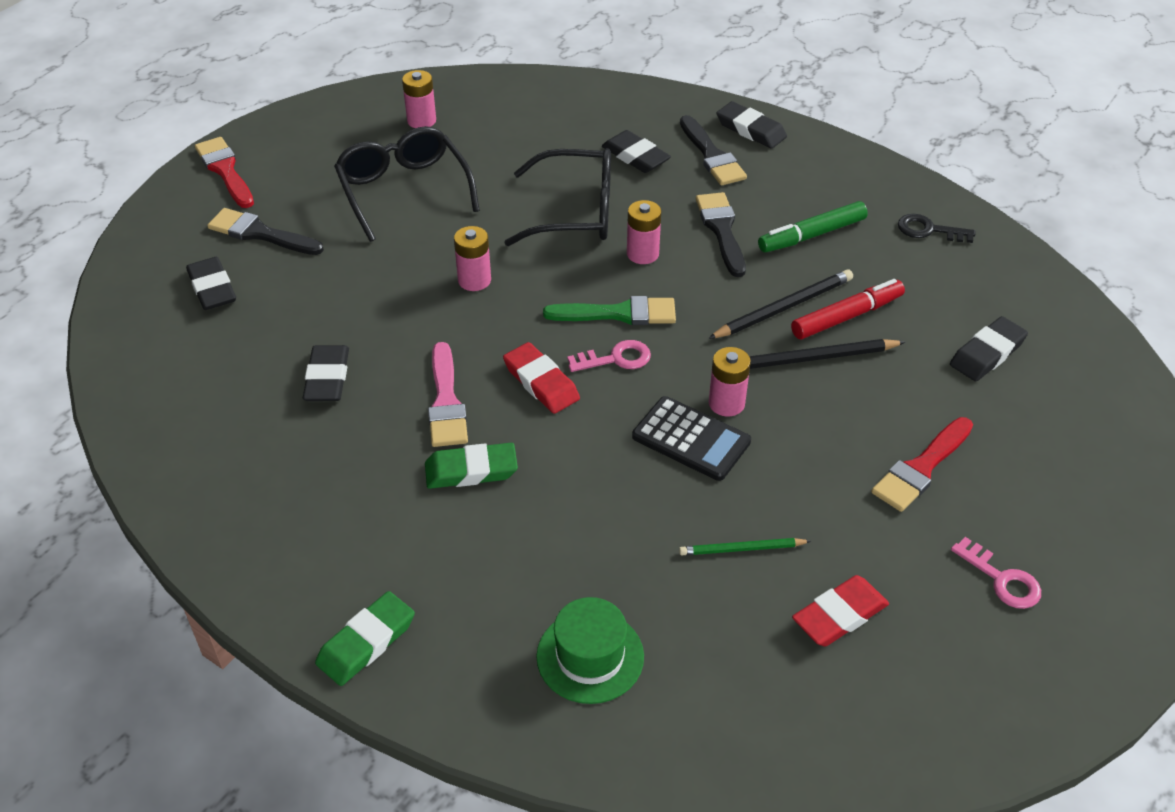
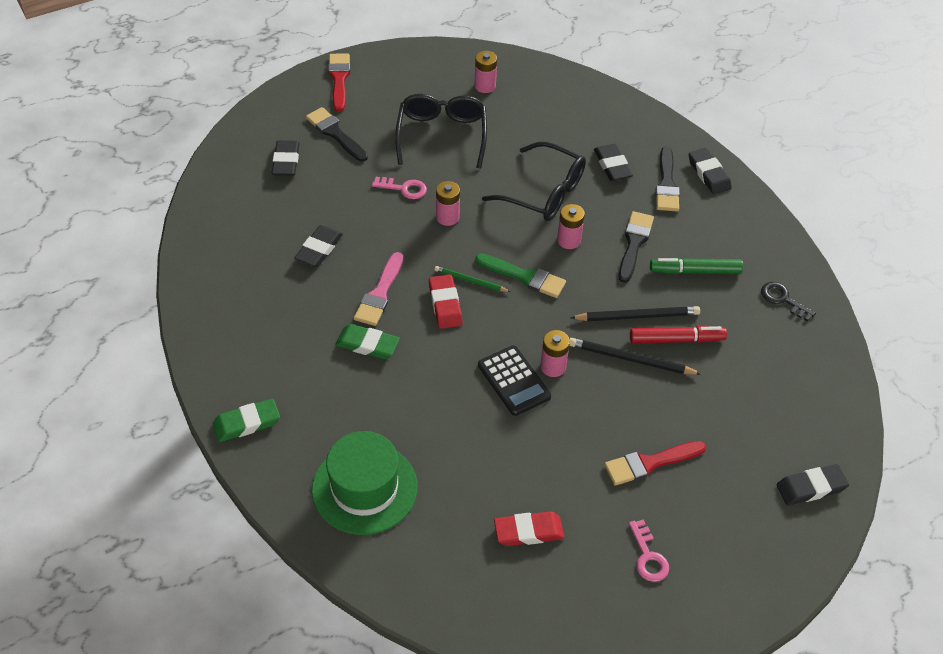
camera: 25 degrees right, 5 degrees up
green hat [536,597,644,704] -> green hat [312,431,418,535], size x1.51
pink key [567,340,651,372] -> pink key moved to [372,177,427,199]
green pencil [679,538,811,555] -> green pencil moved to [435,266,511,292]
black eraser [950,316,1028,381] -> black eraser moved to [776,464,849,505]

